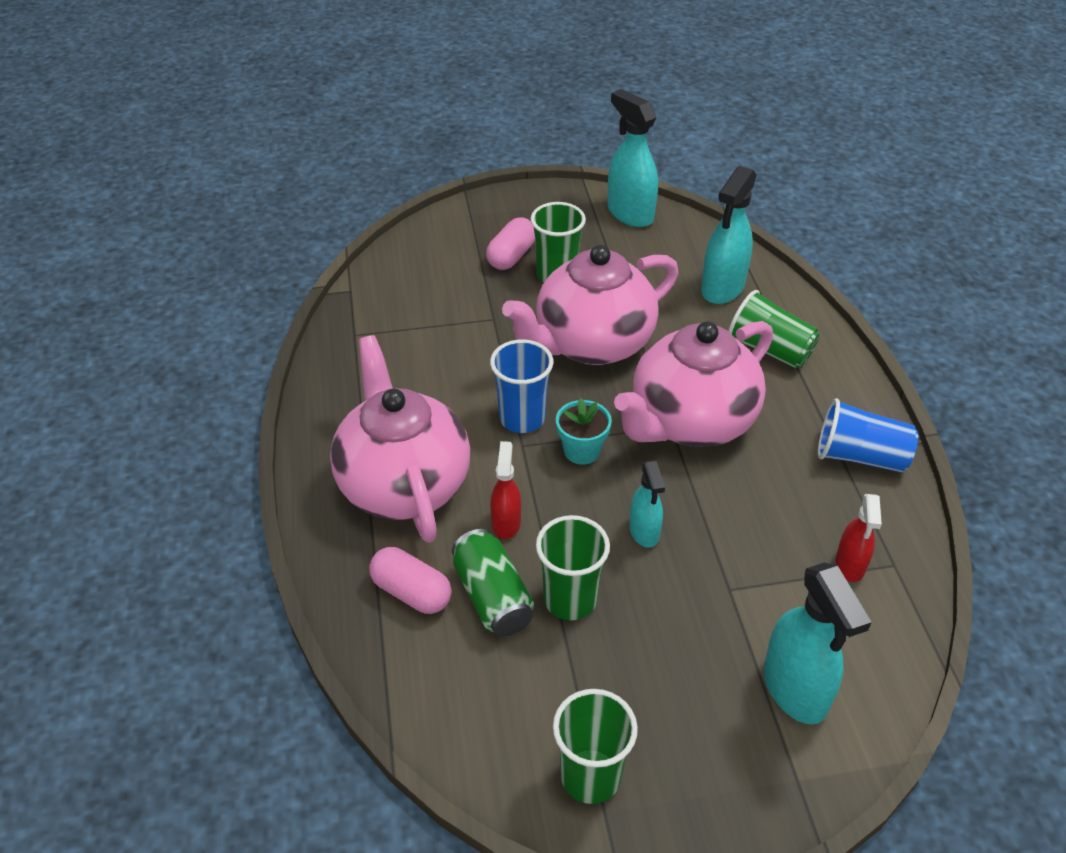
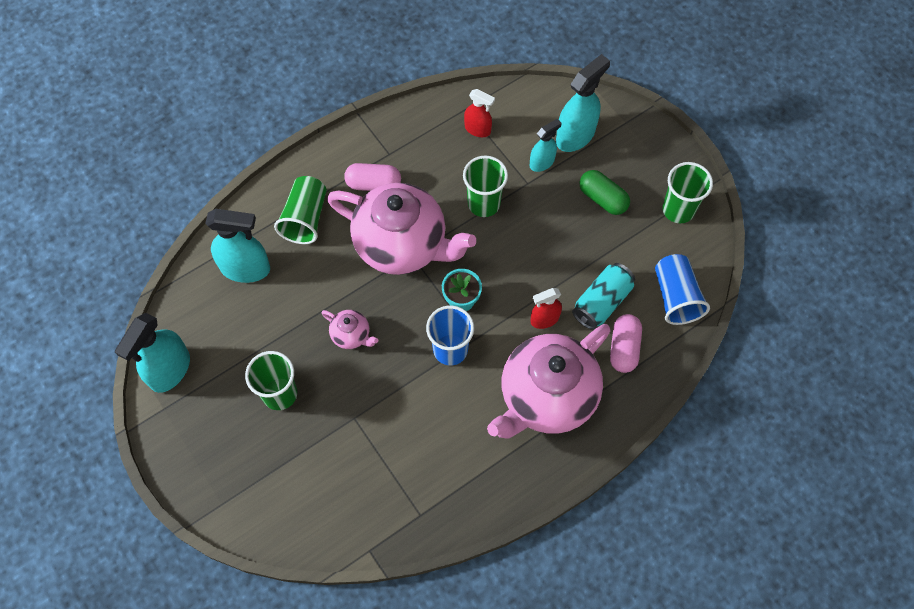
camera: 115 degrees left, 20 degrees up
green can [452,529,534,637] -> turquoise can [572,263,635,330]
pink capsule [486,217,535,270] -> pink capsule moved to [344,163,401,191]
pink teapot [502,245,679,365] -> pink teapot [321,310,378,349], size x0.42
green cup [536,515,610,620] -> green cup moved to [463,155,508,217]
turquoise spray bottle [629,460,665,548] -> turquoise spray bottle moved to [530,118,562,172]
blue cup [818,398,918,472] -> blue cup moved to [655,254,710,325]
red spray bottle [836,494,882,582] -> red spray bottle turned 45 degrees clockwise [464,89,495,137]
none -> green capsule [579,170,630,215]

